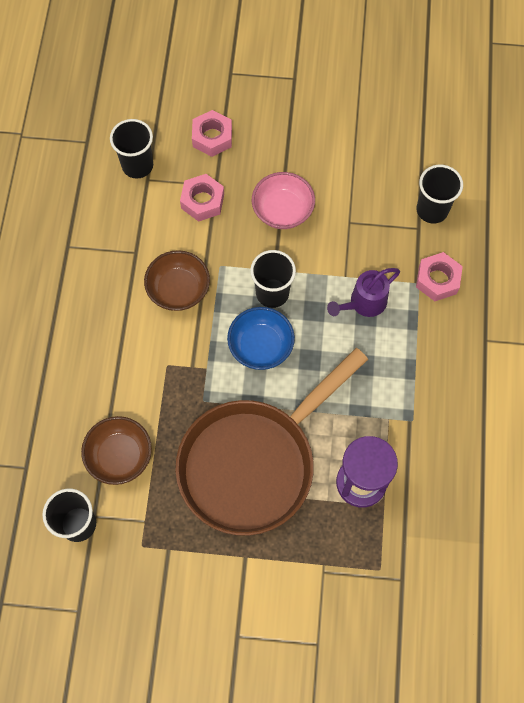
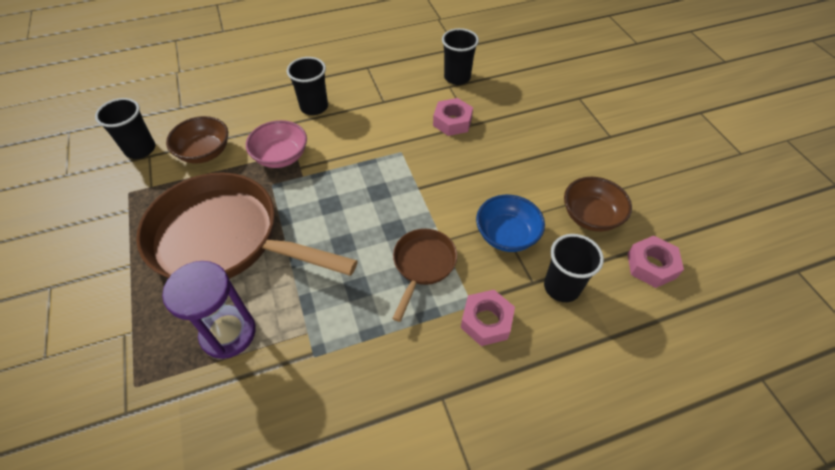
camera: 65 degrees right, 15 degrees down
brown bowl [144,250,210,311] -> brown bowl moved to [564,177,632,232]
pink nut [192,110,232,157] -> pink nut moved to [627,236,684,288]
blue bowl [227,307,295,370] -> blue bowl moved to [476,195,545,252]
black cup [250,250,296,308] -> black cup moved to [287,57,328,115]
pink bowl [252,172,315,229] -> pink bowl moved to [246,120,307,168]
purple watering can [327,268,400,317] -> brown pan [392,229,457,322]

